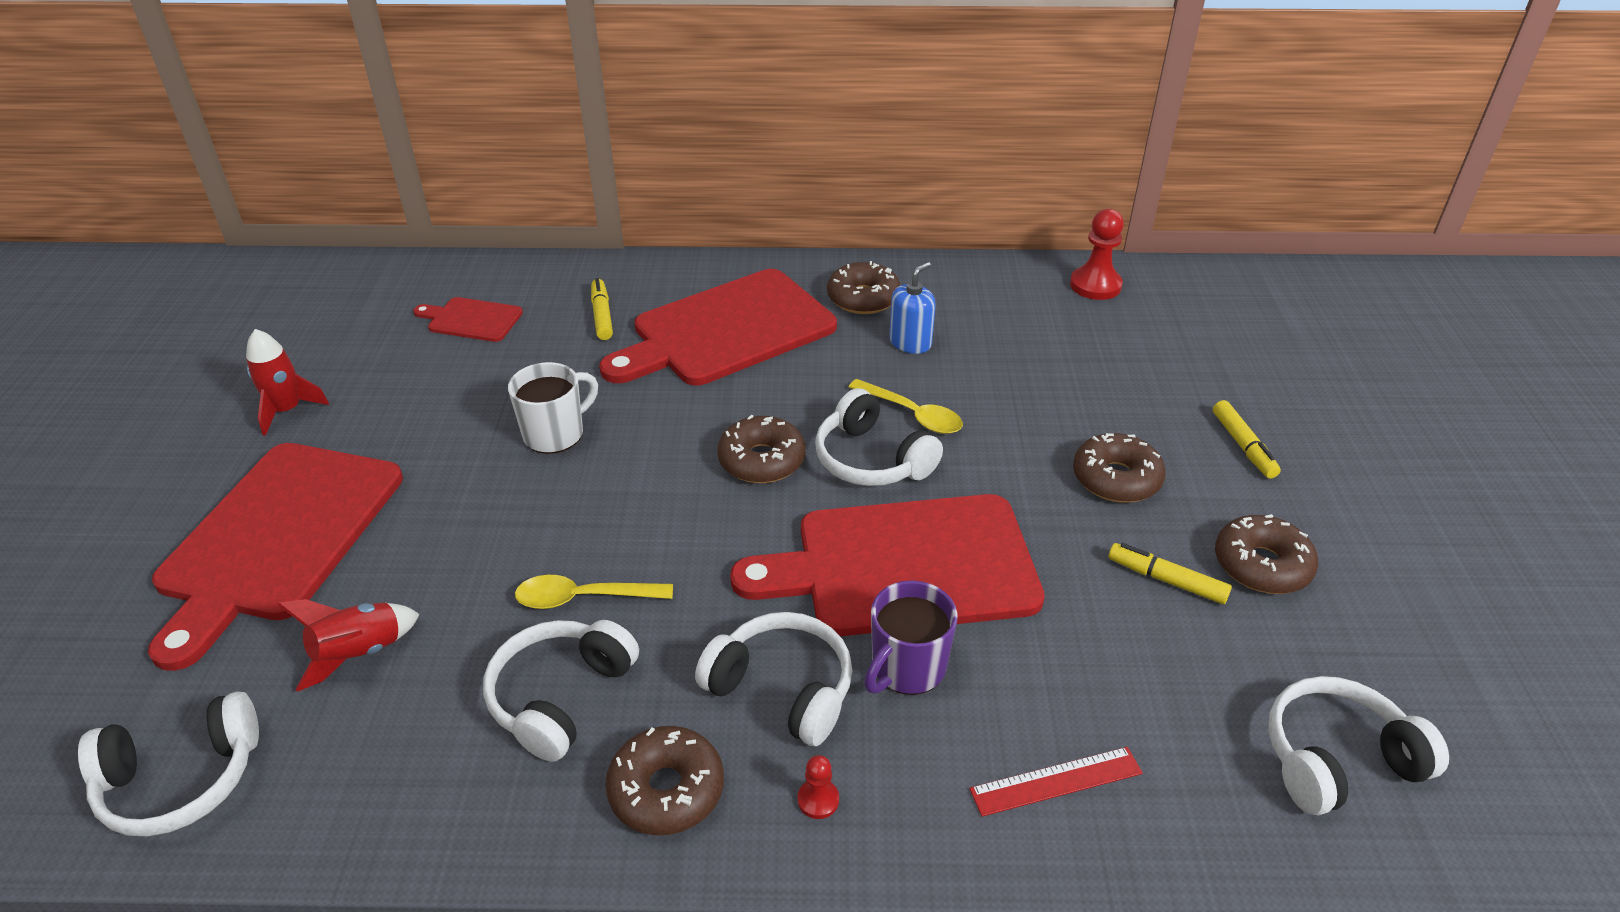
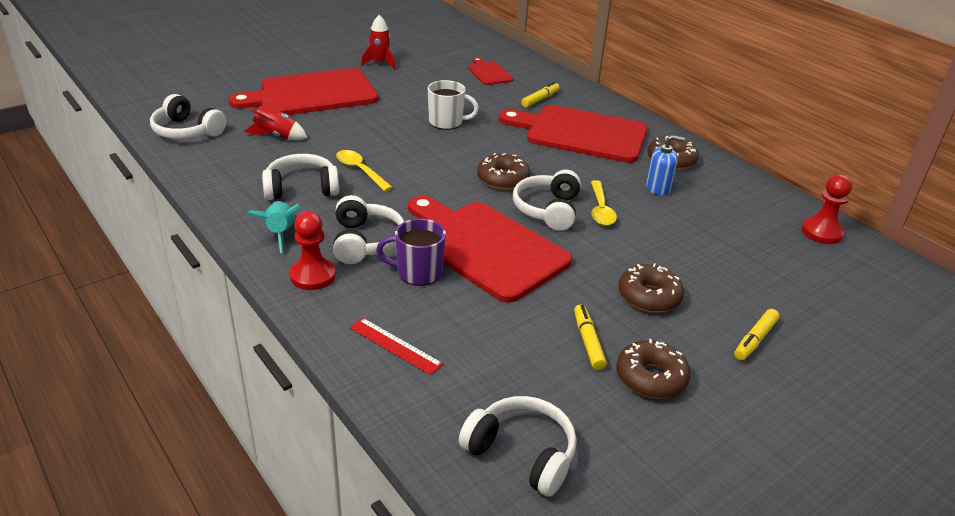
camera: 50 degrees right, 5 degrees down
brown donut [605,726,724,835] -> turquoise rocket [246,201,300,253]
red pawn [798,755,839,819] -> red pawn [290,212,336,290], size x1.97

